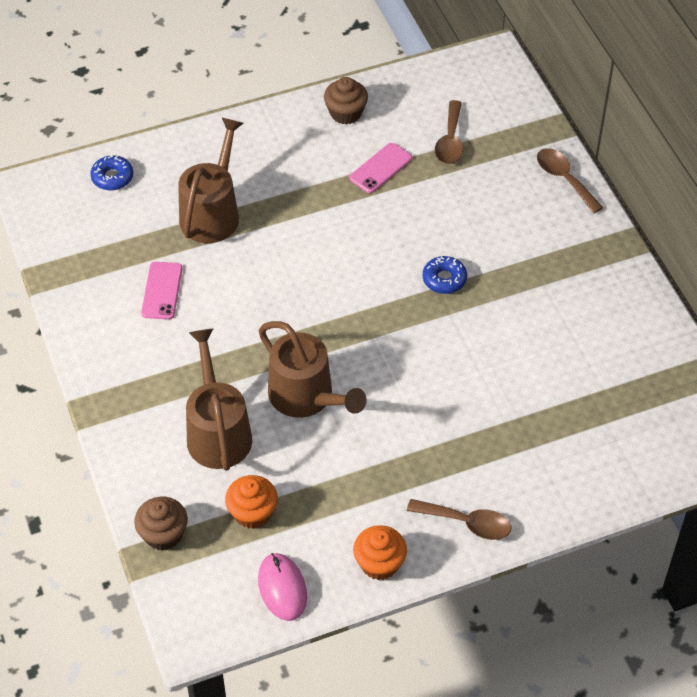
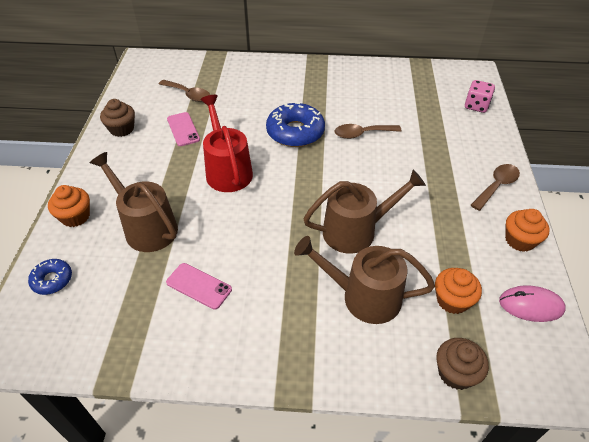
camera: 65 degrees left, 5 degrees down
blue donut [423,256,467,294] -> blue donut [266,102,325,147], size x1.86
brown spoon [537,148,603,213] -> brown spoon moved to [335,124,402,139]
none -> orange cupcake [48,185,90,227]
none -> red watering can [200,95,253,192]
none -> pink dice [465,80,495,113]

